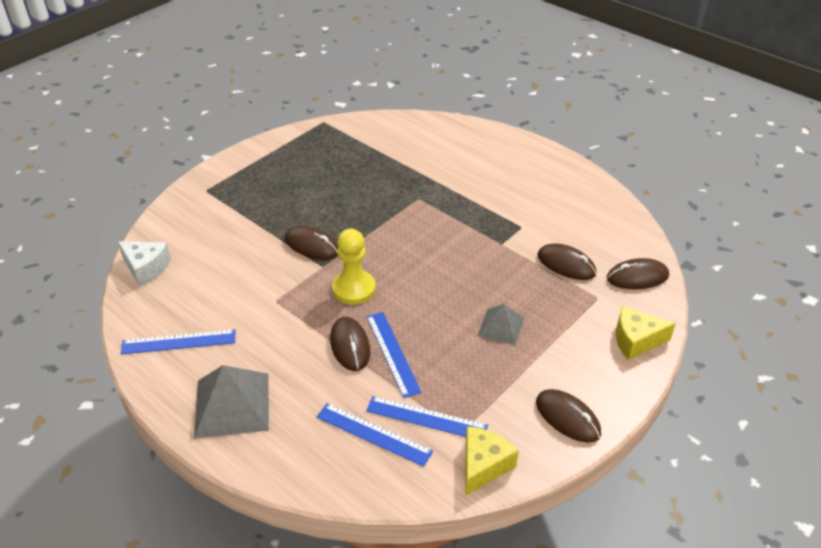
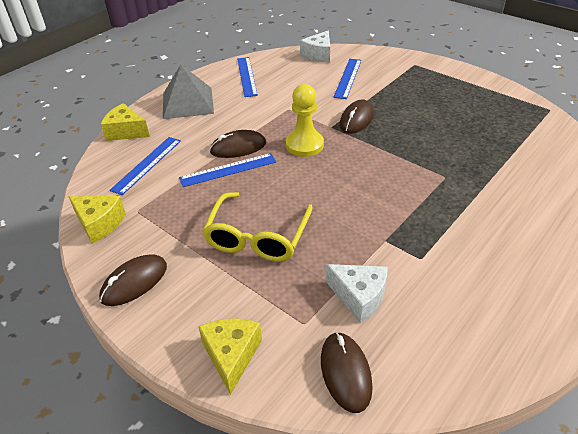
camera: 90 degrees right, 0 degrees up
blue ruler [366,396,488,437] -> blue ruler moved to [333,59,362,99]
grey pyramid [478,304,524,345] -> yellow glasses [203,192,313,262]
brown mouse [537,243,597,280] -> white cheese [326,264,388,323]
none -> yellow cheese [101,103,150,141]

